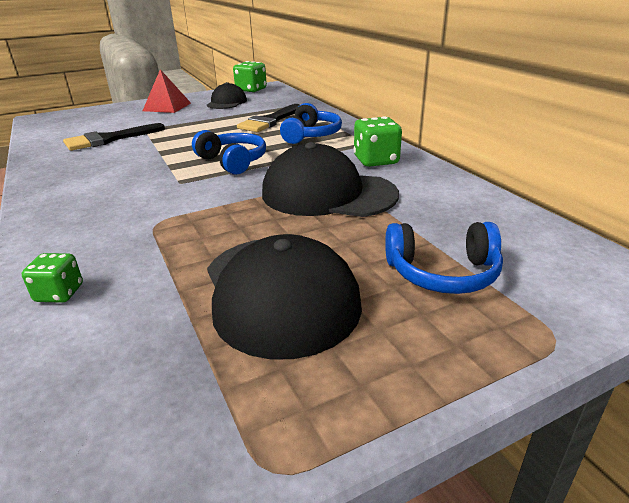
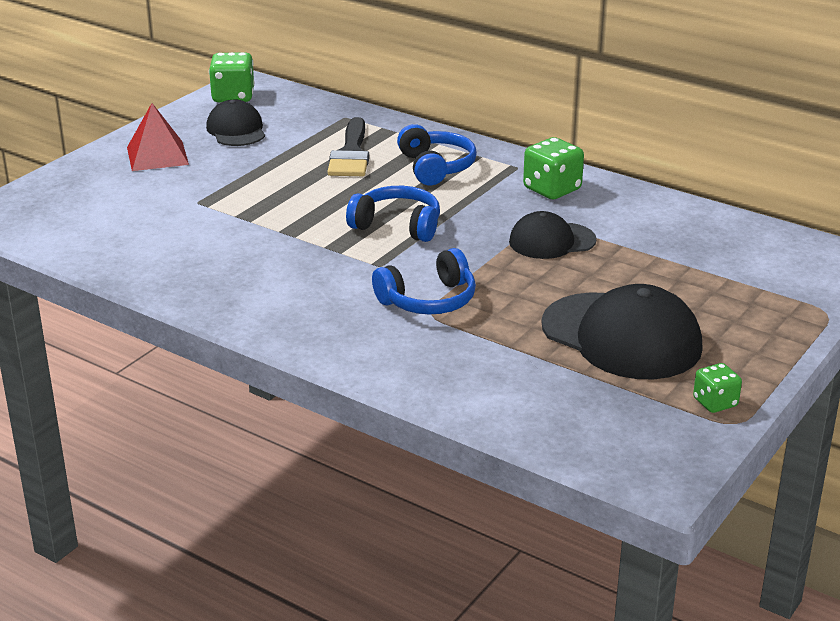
camera: 30 degrees left, 0 degrees up
green dice [22,253,83,303] -> green dice moved to [693,363,742,413]
black brush [63,123,165,151] -> none
black cap [262,142,399,217] -> black cap [509,211,597,259], size x0.59
blue headphones [385,222,503,294] -> blue headphones moved to [372,248,476,314]

